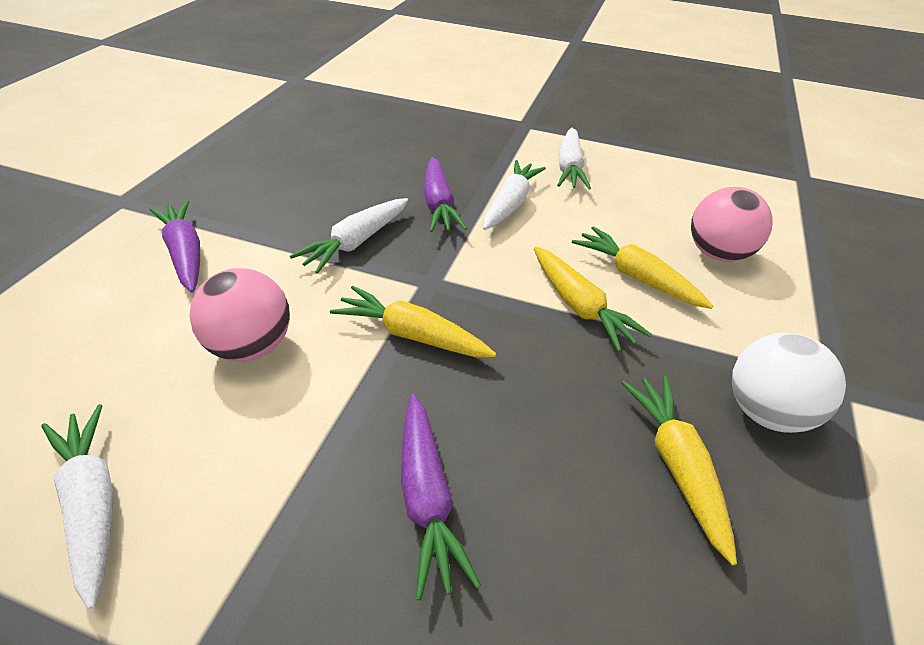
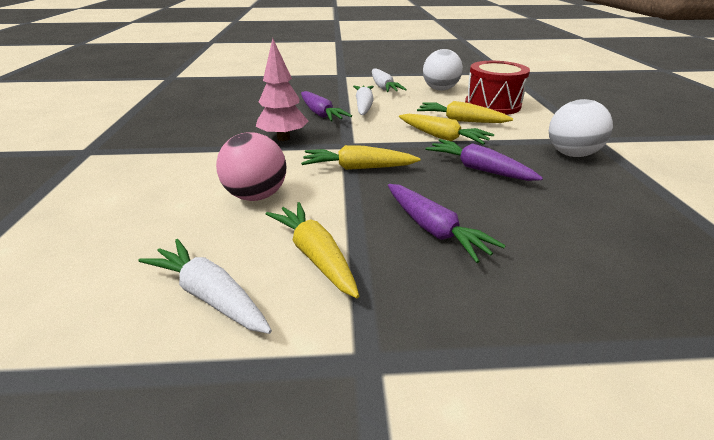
camera: 20 degrees left, 10 degrees down
purple carrot [150,200,200,293] -> purple carrot moved to [426,139,543,181]
white carrot [290,198,408,274] -> pink tree [256,38,308,141]
yellow carrot [622,376,737,565] -> yellow carrot moved to [266,202,359,298]
pink ball [691,187,773,262] -> red drum [465,61,530,115]
none -> white ball [423,49,463,91]

